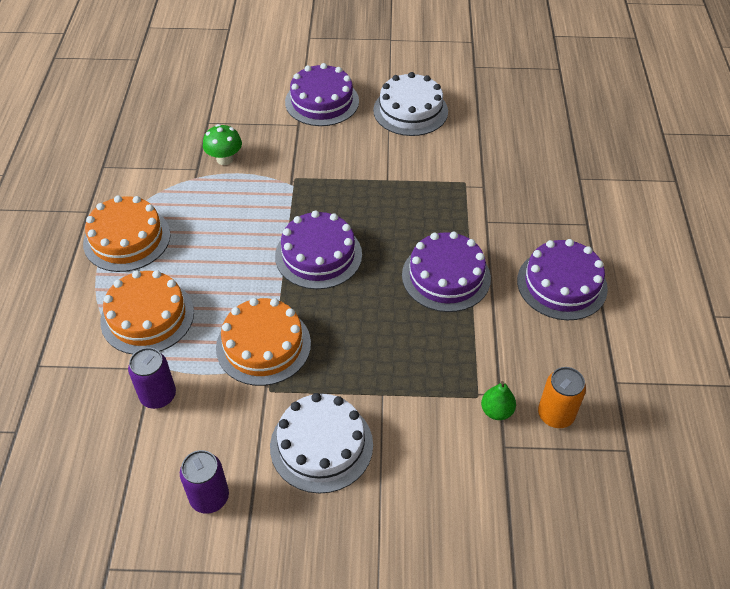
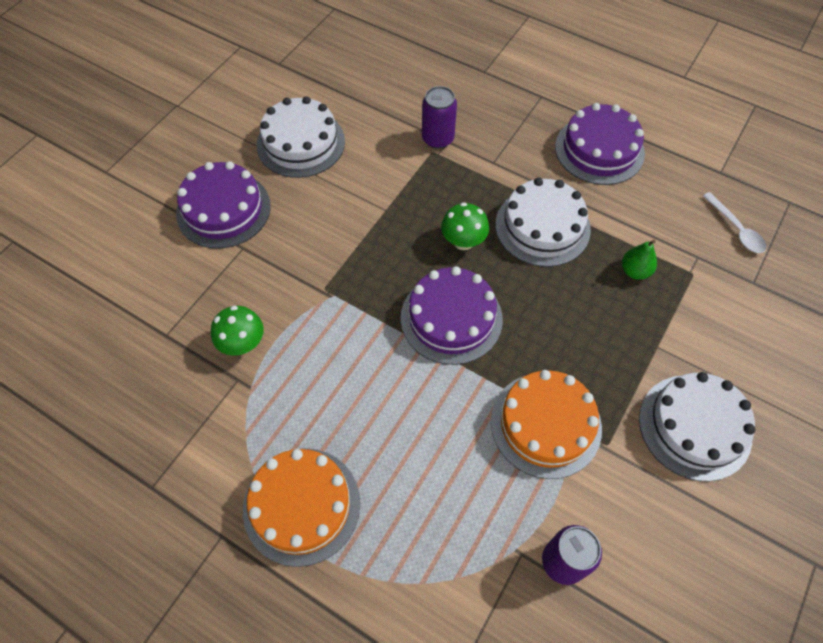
camera: 60 degrees left, 10 degrees up
orange cake [100,270,194,354] -> none
purple can [180,450,229,514] -> purple can moved to [422,86,457,149]
purple cake [402,231,491,312] -> white cake [495,178,591,267]
green pear [481,381,516,420] -> green pear moved to [622,240,657,280]
orange can [538,367,586,428] -> white spoon [703,192,766,253]
none -> green mushroom [441,202,489,250]

